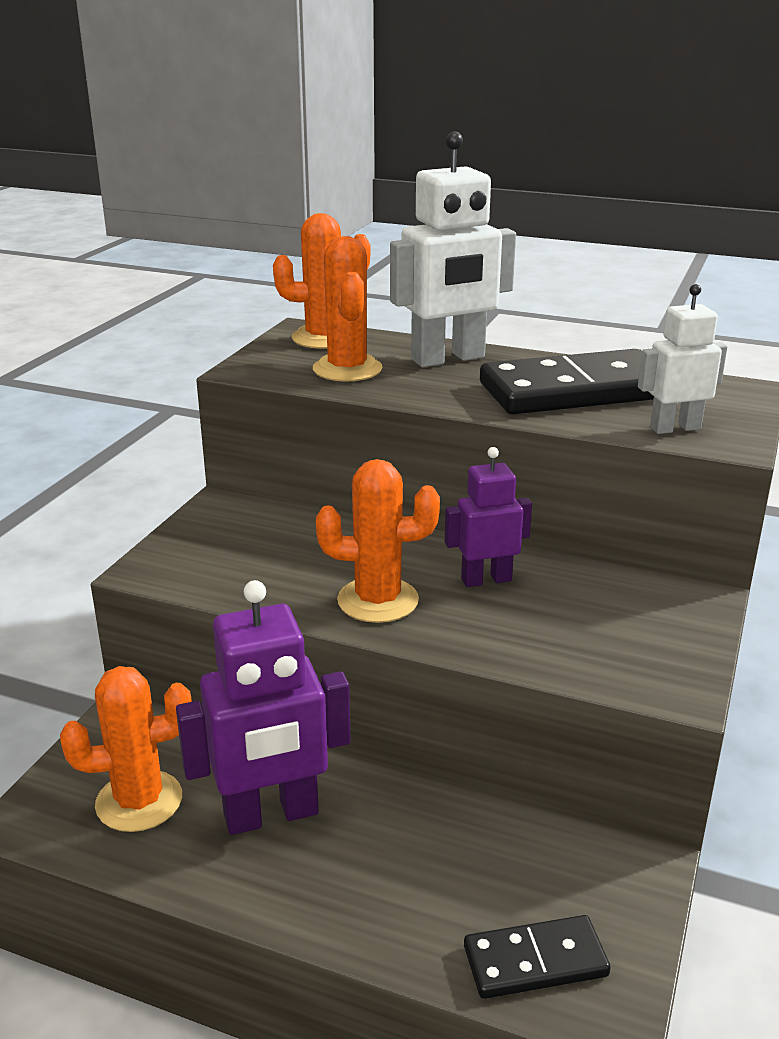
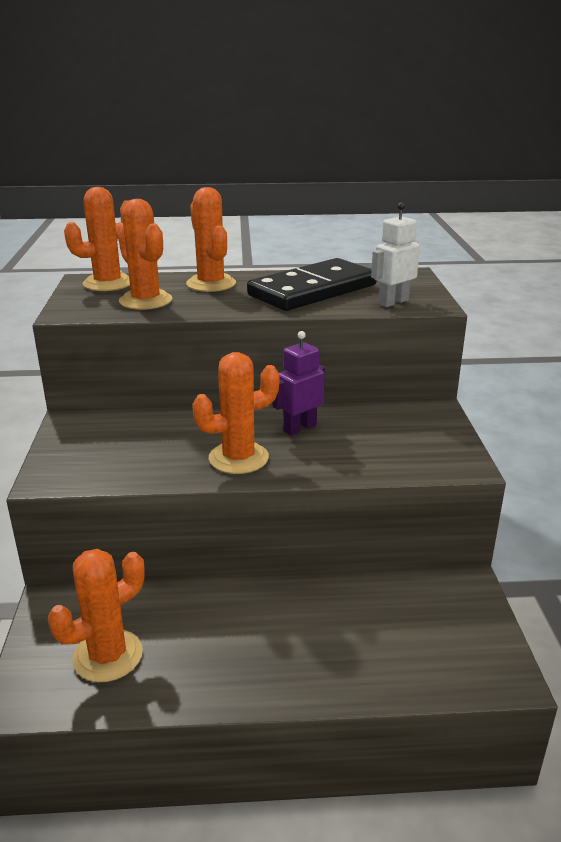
camera: 25 degrees left, 0 degrees up
purple robot [176,580,351,835] -> none
white robot [390,132,516,367] -> orange cactus [186,187,236,292]
black domino [464,915,611,999] -> none

